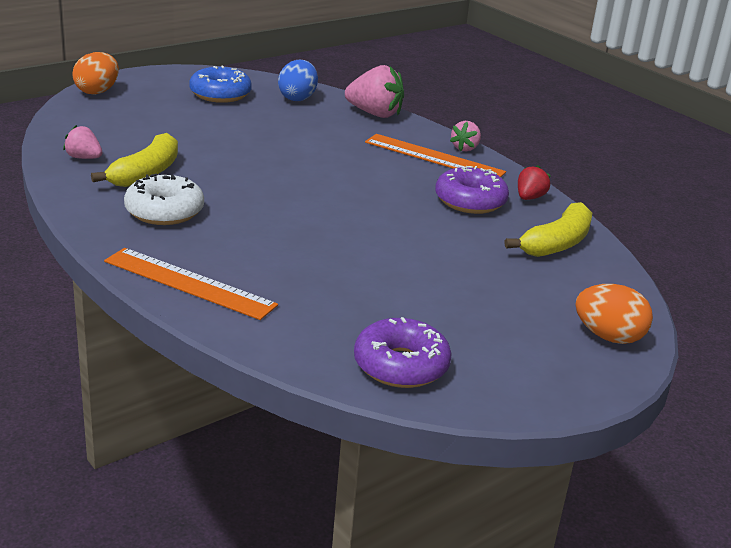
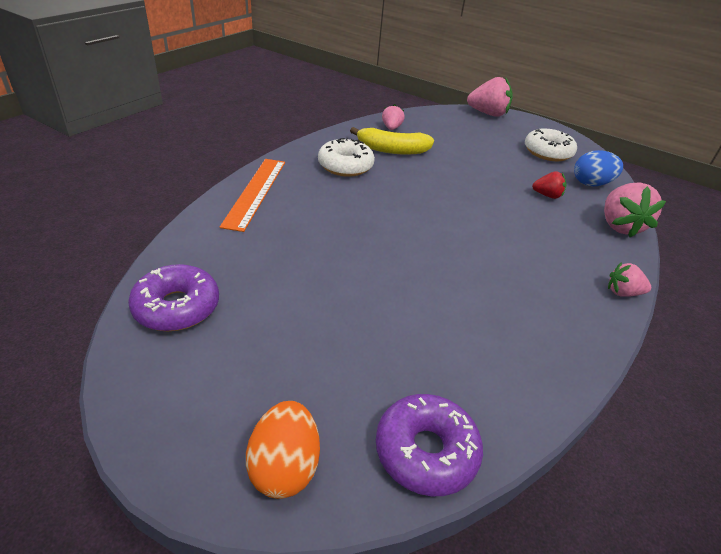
camera: 70 degrees right, 10 degrees up
orange egg [72,52,119,95] -> pink strawberry [467,77,513,117]
blue donut [189,66,252,103] -> white donut [525,128,577,161]
orange ruler [365,134,506,177] -> none
purple donut [435,166,509,214] -> purple donut moved to [376,394,483,496]
yellow banana [505,202,592,257] -> none
red strawberry [518,165,551,200] -> red strawberry moved to [532,171,567,199]

